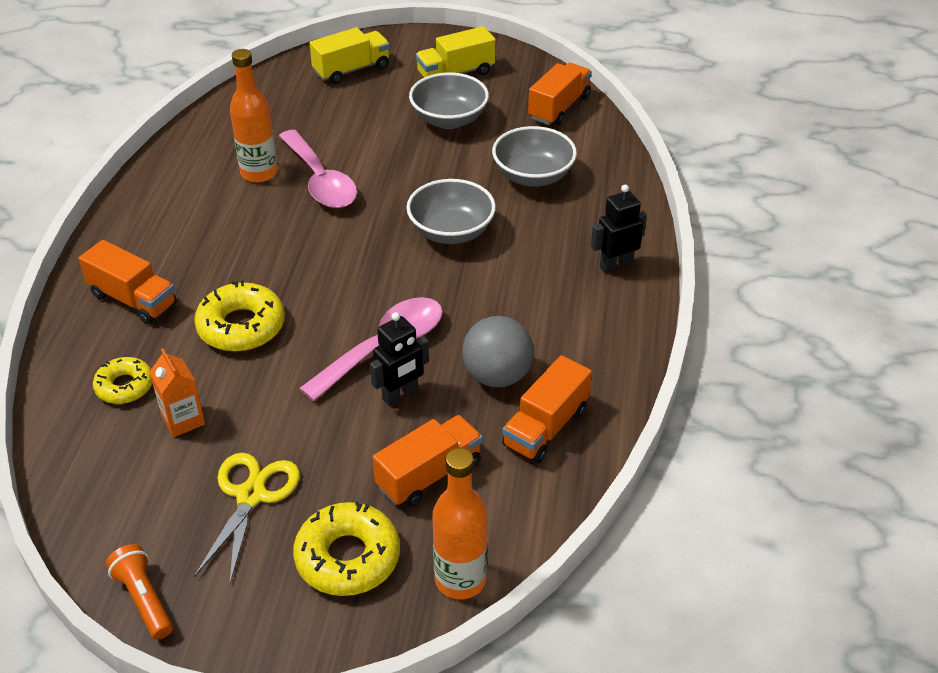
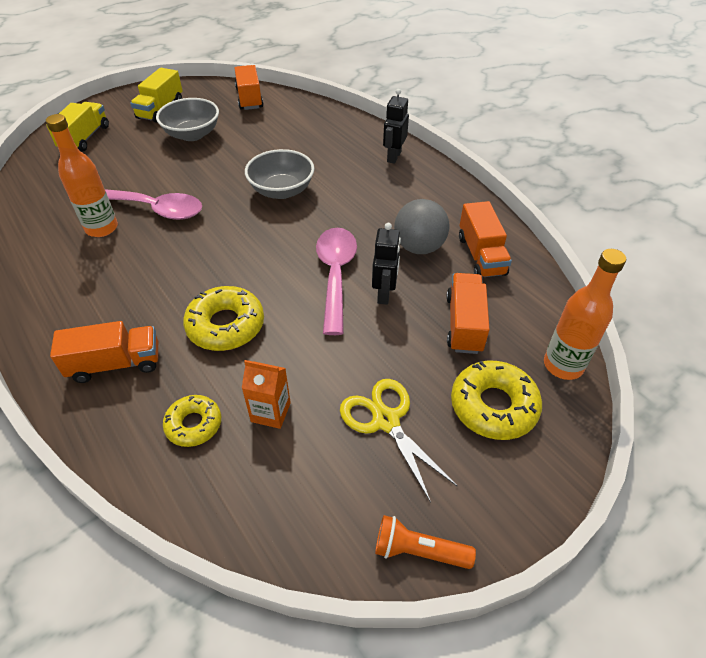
camera: 45 degrees left, 5 degrees up
grey bowl [492,126,577,187] -> none

